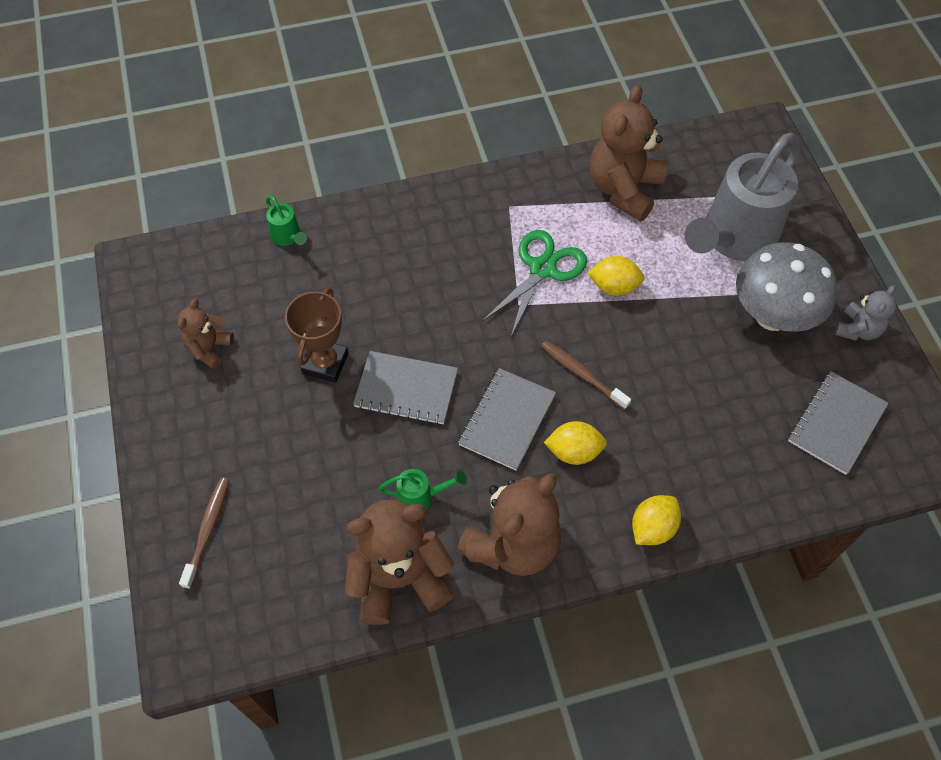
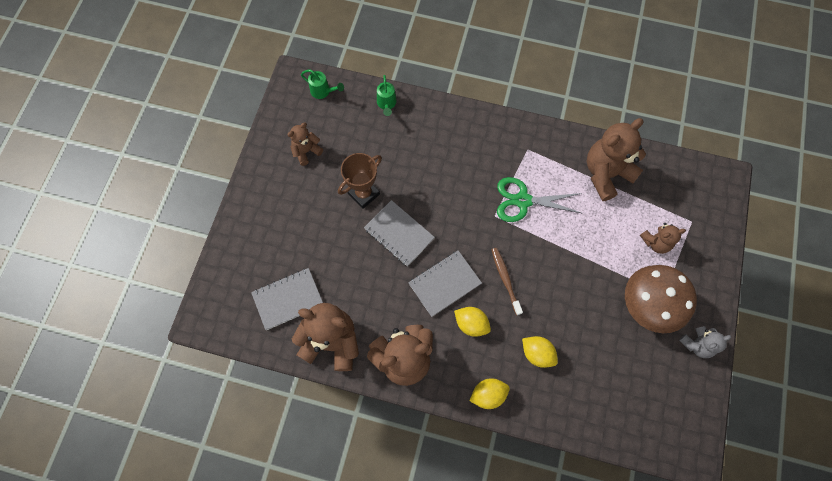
camera: 30 degrees right, 10 degrees up
brown toothbrush [179,477,229,589] -> none
green watering can [378,469,467,509] -> green watering can moved to [301,70,344,99]
green scissors [482,230,587,336] -> green scissors turned 150 degrees counterclockwise [497,177,583,222]
yellow lemon [587,256,644,295] -> yellow lemon moved to [522,336,558,368]
grey watering can [685,133,802,261] -> brown teddy bear [640,223,686,254]
grey mushroom [736,242,837,332] -> brown mushroom [625,265,697,333]
grey notebook [788,371,889,475] -> grey notebook moved to [251,268,323,330]

